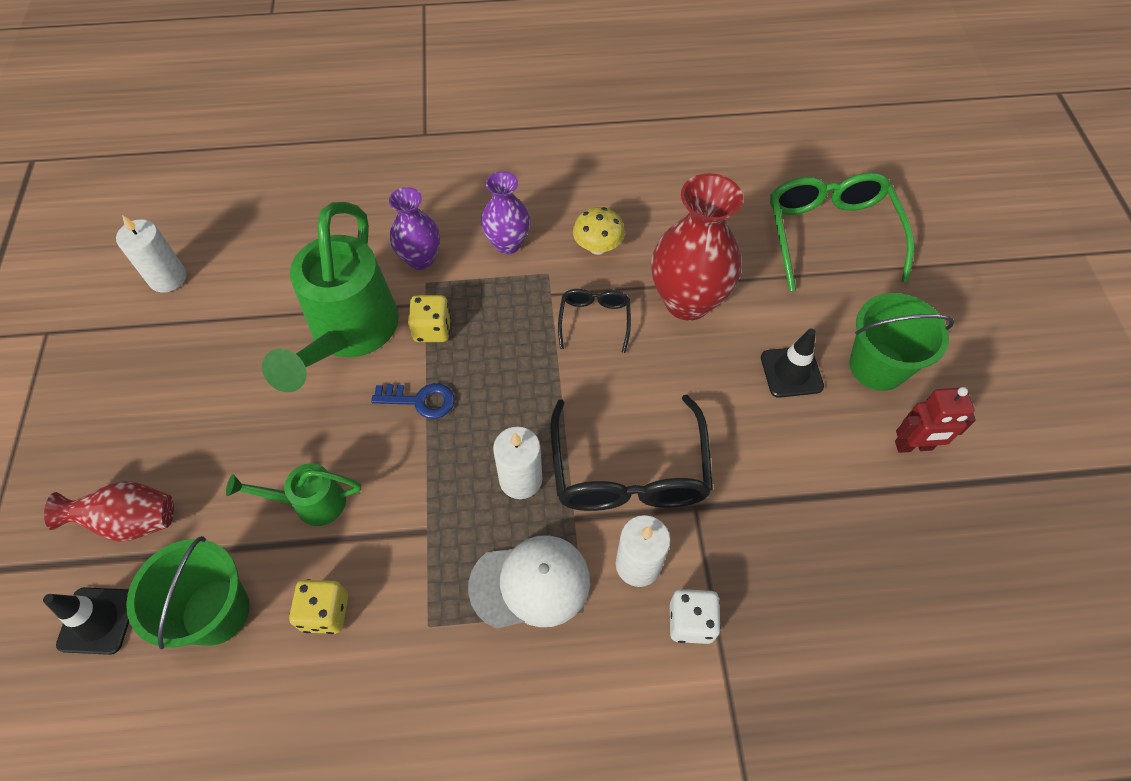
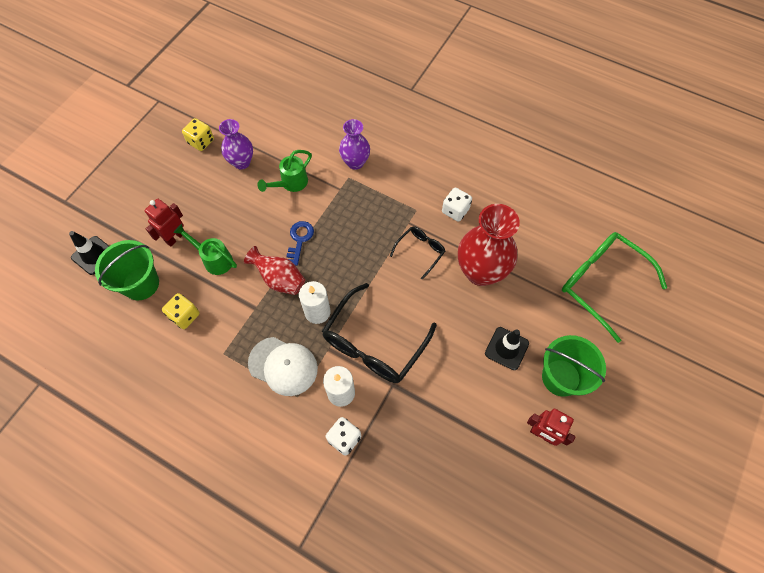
camera: 35 degrees right, 5 degrees up
red vase [44,481,174,542] -> red vase moved to [244,246,305,295]
white candle [116,215,186,293] -> none
green watering can [262,202,399,392] -> green watering can [257,150,312,192], size x0.49
blue key [371,383,455,419] -> blue key turned 120 degrees counterclockwise [286,221,314,266]
yellow dice [408,295,451,342] -> yellow dice moved to [182,118,214,151]
purple vase [481,171,530,254] -> purple vase moved to [219,119,253,170]
yellow mushroom [573,207,625,255] -> white dice [442,188,472,222]
green glasses [770,173,914,291] -> green glasses turned 75 degrees counterclockwise [562,232,667,343]
none -> red robot [144,199,184,247]

